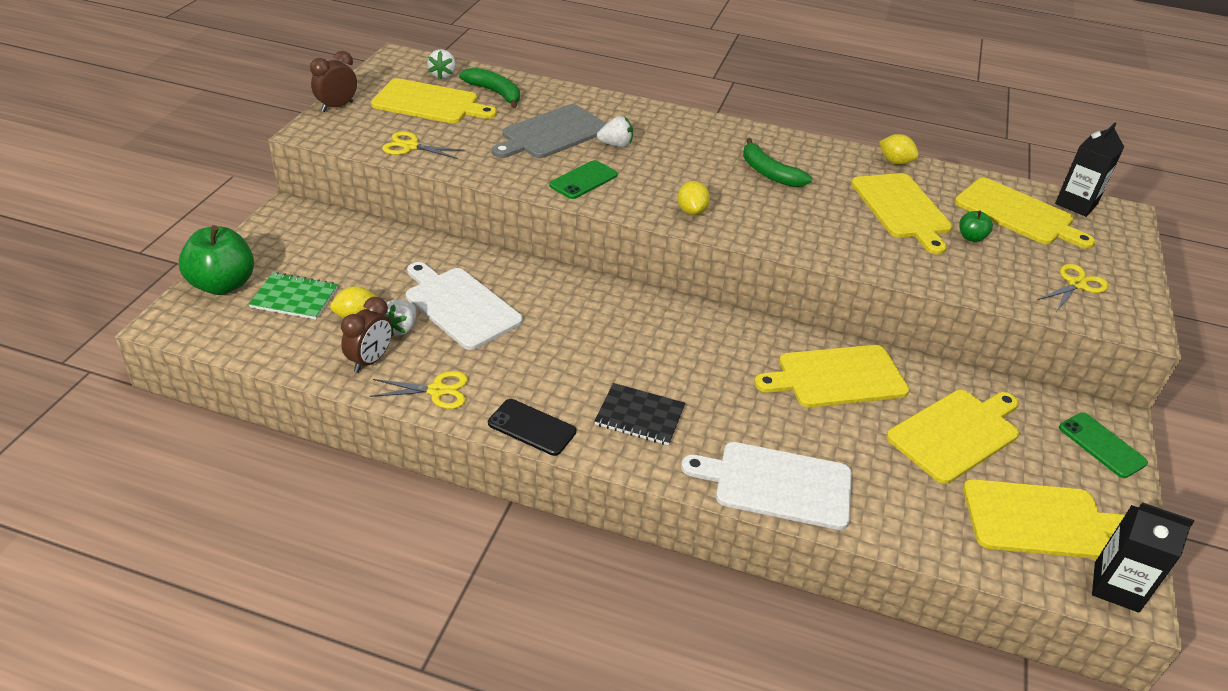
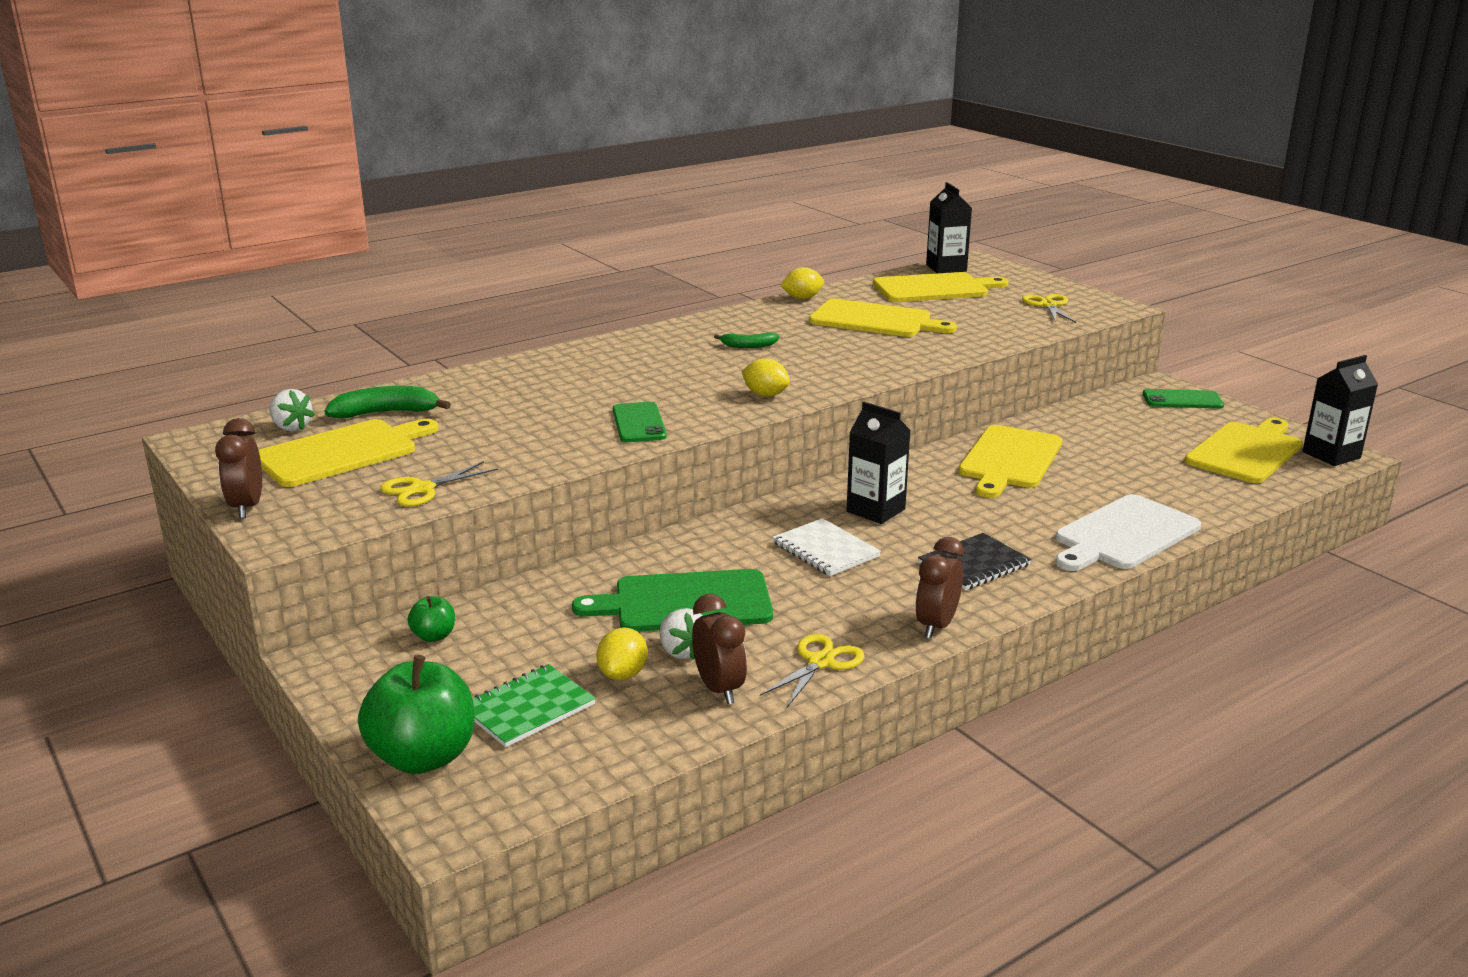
camera: 50 degrees left, 15 degrees down
white cutting board [406,262,523,350] -> green cutting board [572,569,773,632]
black phone [488,399,576,456] -> brown clock [915,537,964,638]
grey cutting board [492,104,607,158] -> none
white strawberry [597,116,633,147] -> none
green banana [743,138,812,187] -> green banana [714,332,779,348], size x0.61
yellow cutting board [886,390,1019,484] -> none
green apple [959,210,993,242] -> green apple moved to [408,596,455,642]
none -> white notebook [772,518,881,576]
none -> black carton [847,402,911,524]

